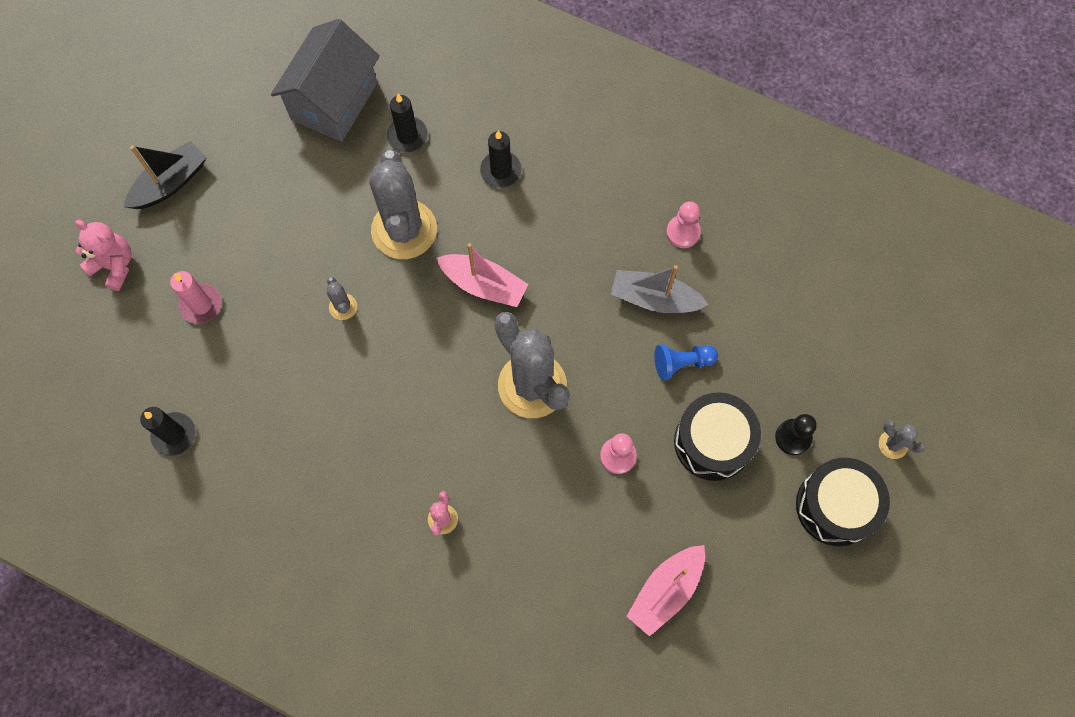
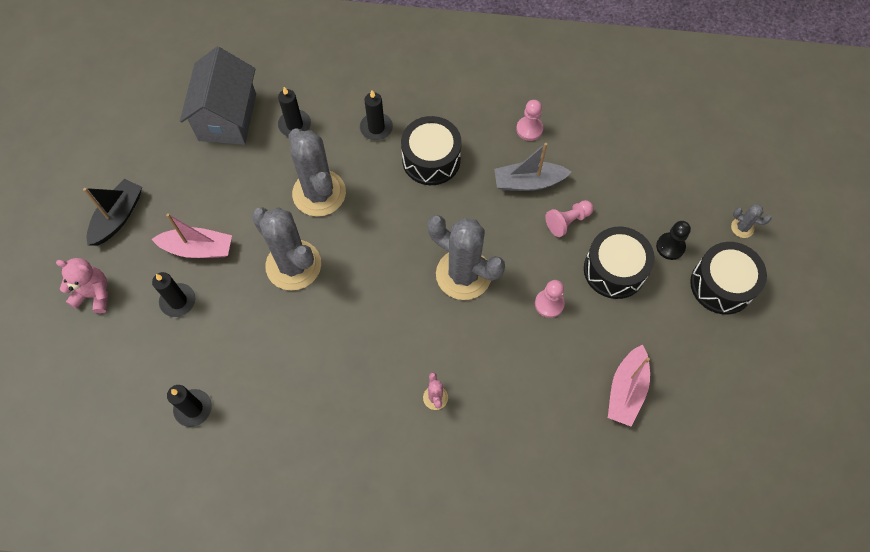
camera: 20 degrees left, 5 degrees down
pink candle [170,271,222,324] -> black candle [152,272,195,317]
grey cactus [327,277,357,320] -> grey cactus [251,207,321,290], size x2.37
pink boat [436,243,529,307] -> pink boat moved to [152,213,232,258]
blue pawn [654,344,718,380] -> pink pawn [545,200,594,237]
none -> black drum [401,116,462,185]

